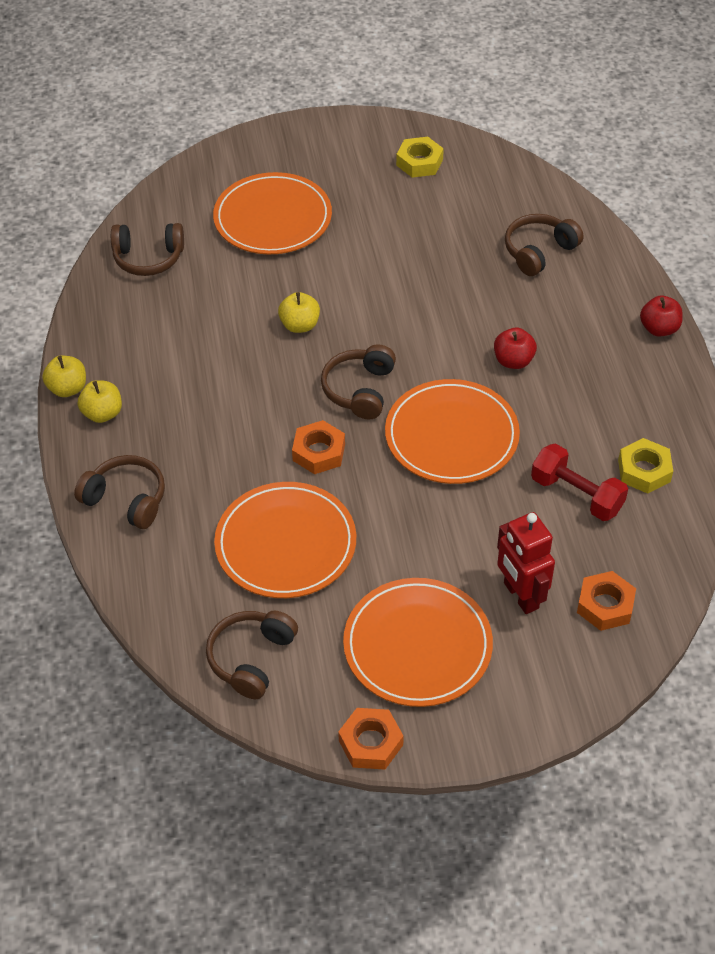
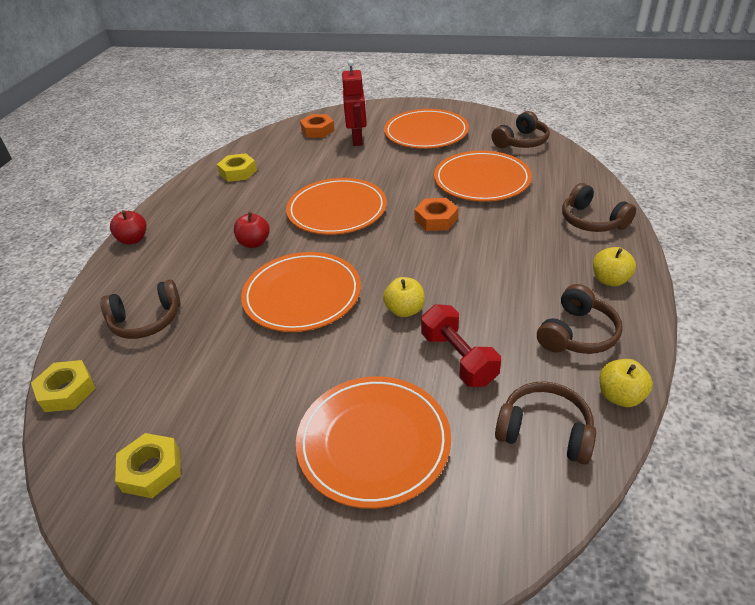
camera: 155 degrees left, 10 degrees down
yellow apple [42,355,86,397] -> yellow apple moved to [600,359,653,407]
brown headphones [321,344,396,419] -> brown headphones moved to [537,284,623,354]
orange nut [338,708,404,770] -> none
red dumbbell [531,443,628,521] -> red dumbbell moved to [421,304,501,387]
none -> yellow nut [31,360,96,412]
none -> orange plate [241,252,361,332]

